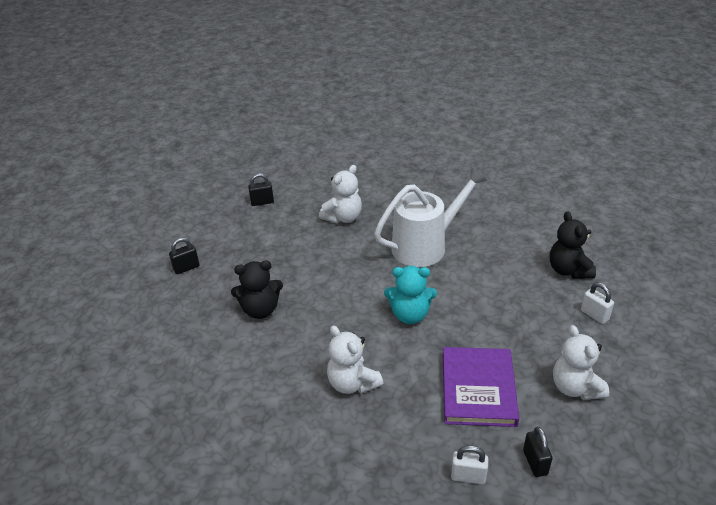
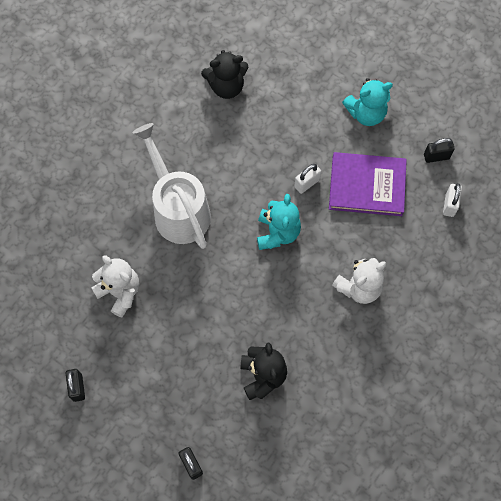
camera: 90 degrees left, 30 degrees up
white teddy bear [553,325,609,400] -> turquoise teddy bear [342,78,393,126]
white padlock [581,283,614,324] -> white padlock moved to [294,164,321,194]

